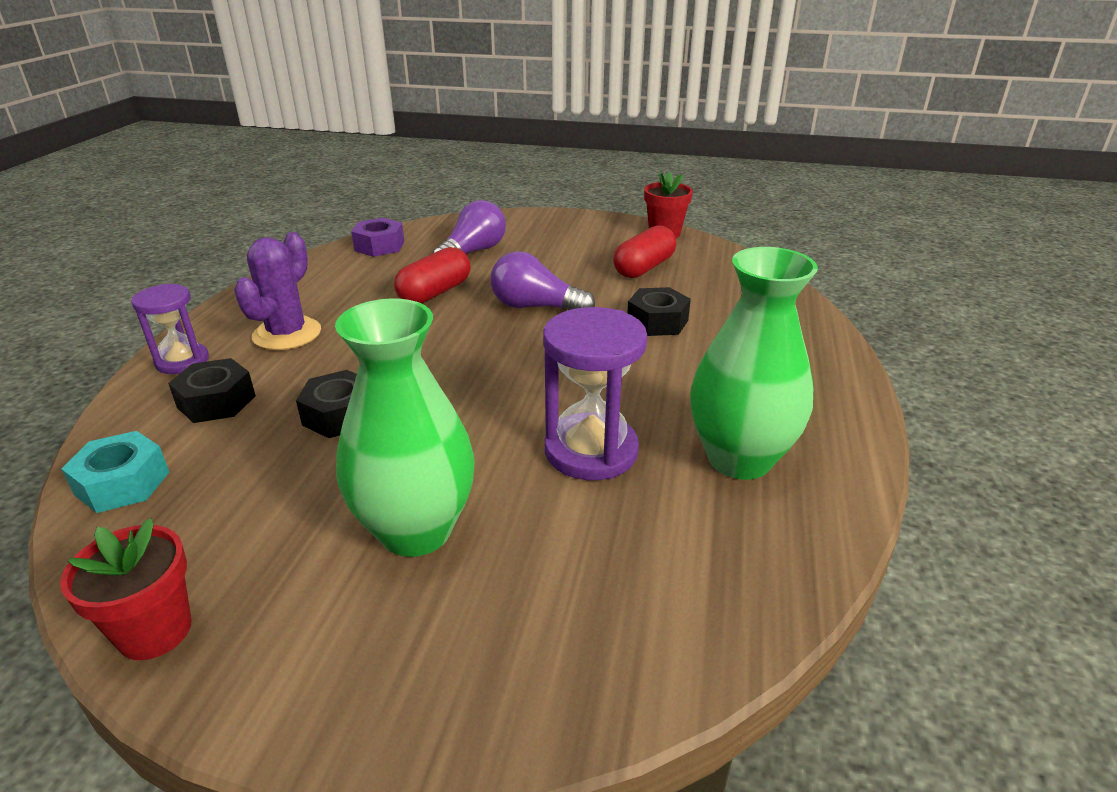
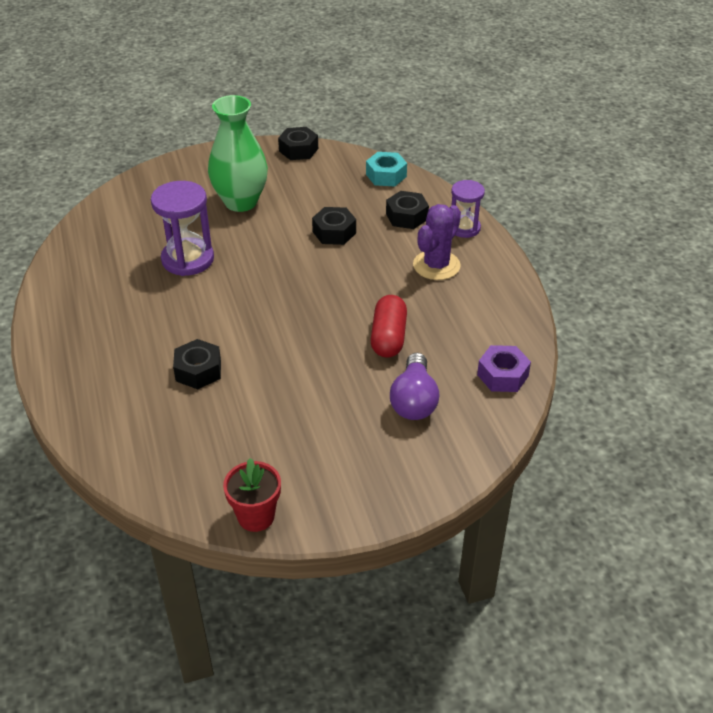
camera: 150 degrees right, 10 degrees up
red flower pot [60,518,191,660] -> black nut [278,127,318,160]
purple cactus [234,232,321,350] -> purple cactus turned 45 degrees clockwise [413,204,461,280]
purple light bulb [491,251,595,310] -> none
red capsule [613,225,676,278] -> none
green vase [690,247,818,480] -> none

